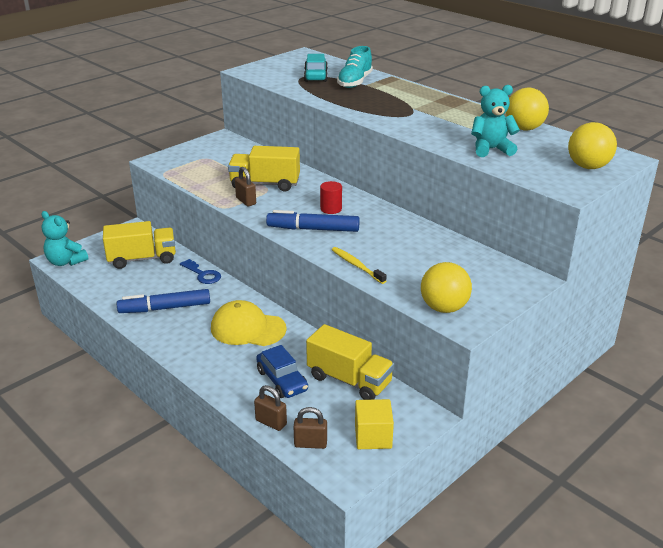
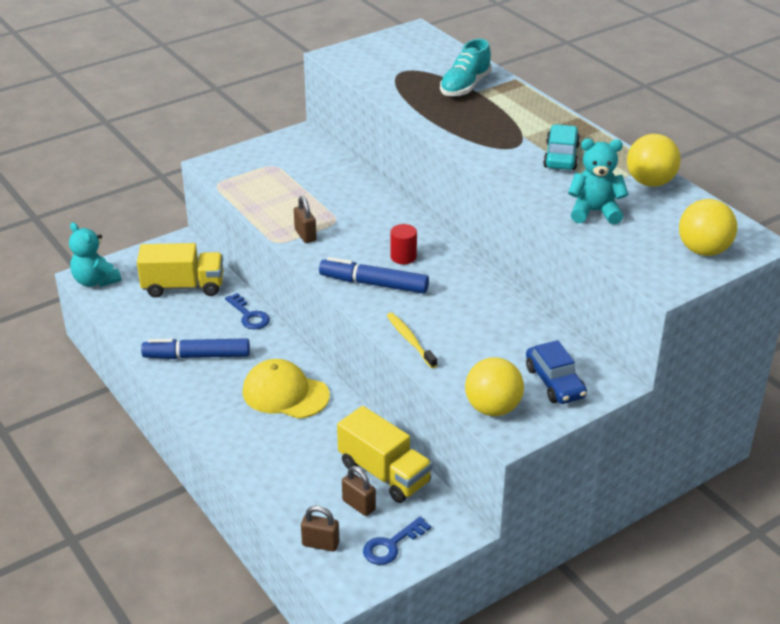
camera: 10 degrees right, 5 degrees up
yellow truck [228,146,300,192] -> none
brown padlock [254,385,287,431] -> brown padlock moved to [342,466,376,516]
blue car [256,345,308,398] -> blue car moved to [526,340,587,404]
turquoise car [304,54,328,82] -> turquoise car moved to [543,124,580,170]
yellow cube [355,399,394,449] -> blue key [363,517,431,565]

